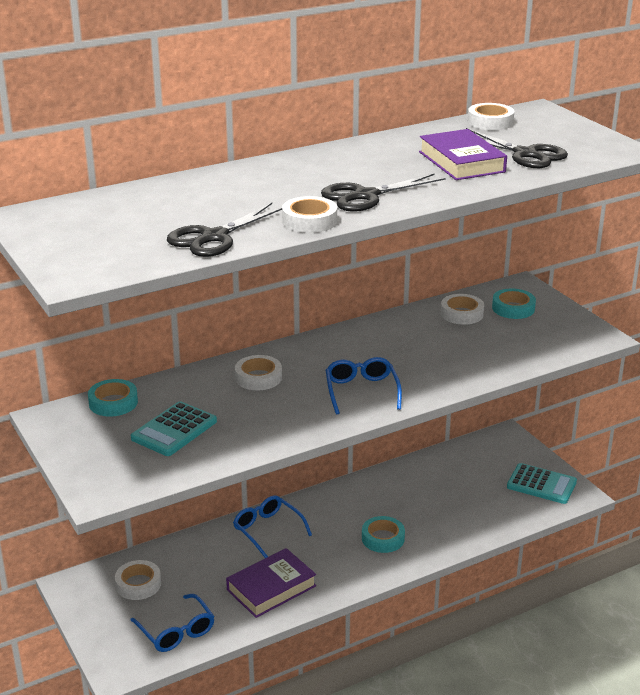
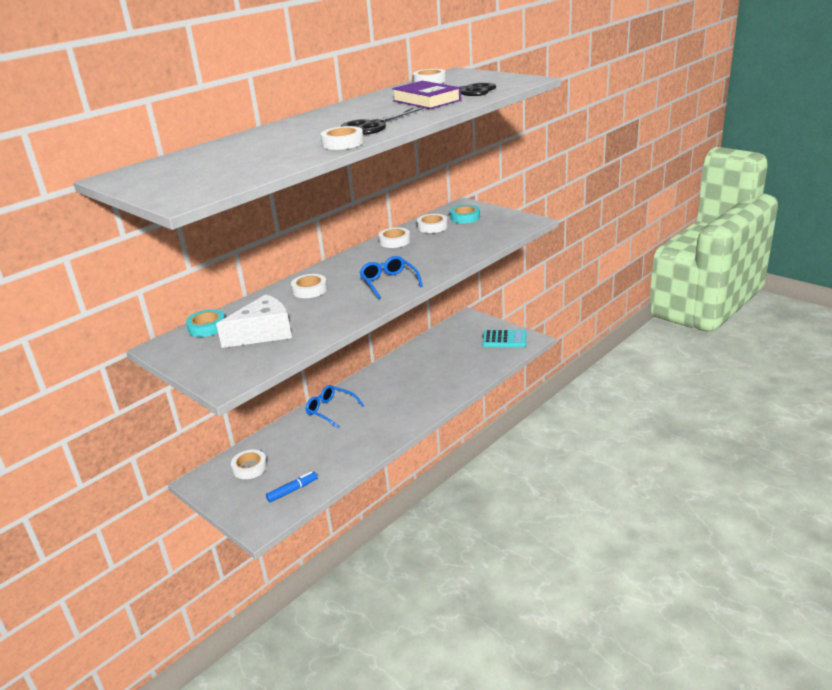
camera: 15 degrees left, 0 degrees up
blue glasses [130,594,215,652] -> blue marker [266,471,318,502]
turquoise calculator [131,401,217,456] -> white cheese [216,294,292,348]
black scissors [167,203,282,257] -> none
purple book [226,548,316,618] -> none
turquoise tape [362,516,405,553] -> none
none -> white tape [378,227,411,248]

